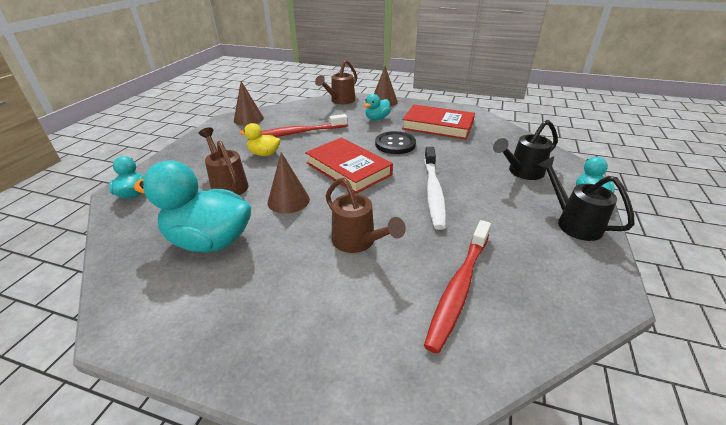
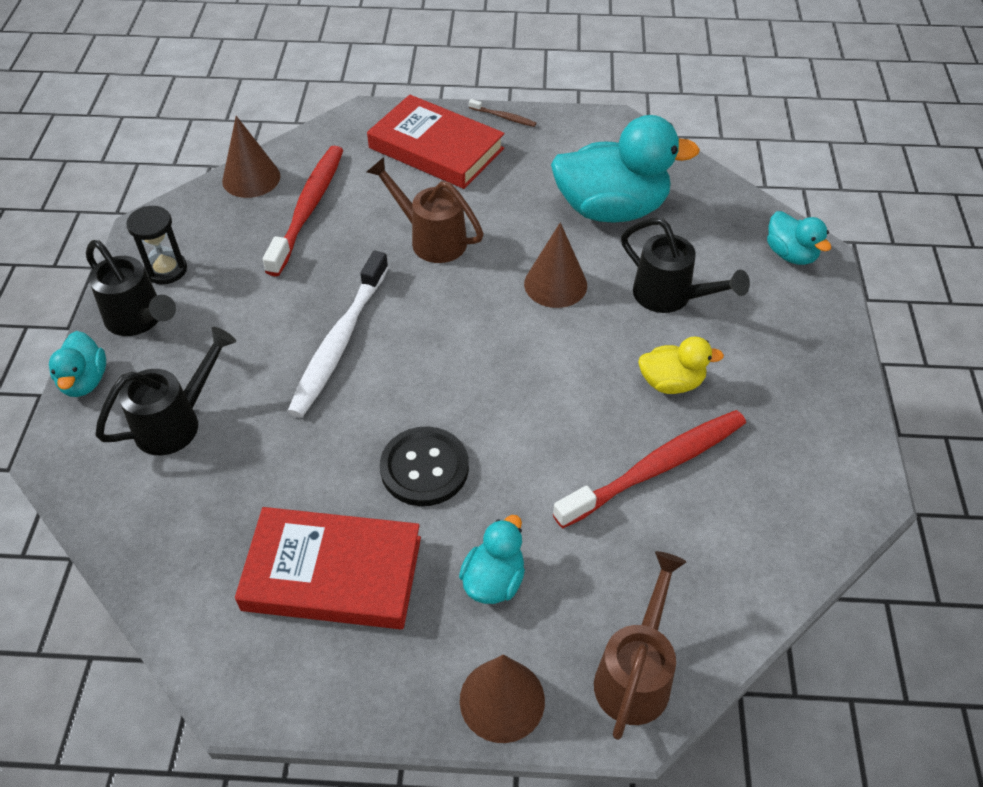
camera: 165 degrees right, 15 degrees up
brown watering can [199,128,248,195] -> black watering can [621,218,750,313]
brown cone [234,81,264,126] -> brown cone moved to [222,116,280,198]
red book [305,138,393,194] -> red book moved to [367,95,505,189]
white toothbrush [424,147,446,230] -> white toothbrush turned 150 degrees counterclockwise [287,251,389,417]
none -> black hourglass [126,206,187,284]
none -> brown toothbrush [469,99,537,127]

